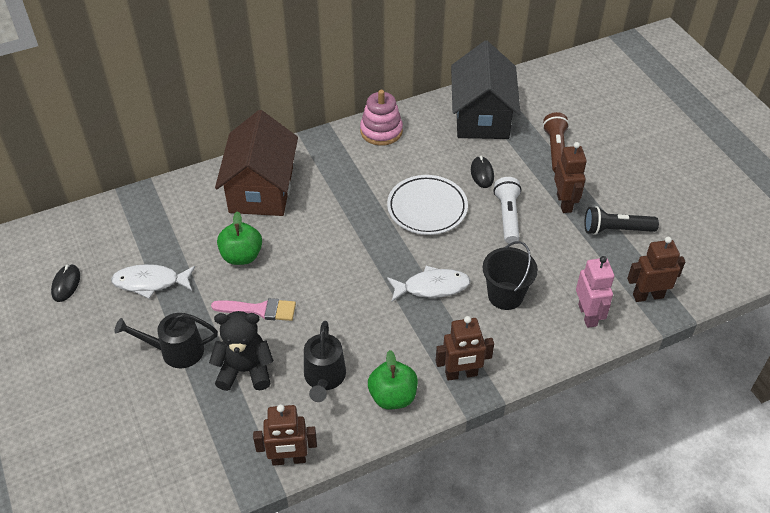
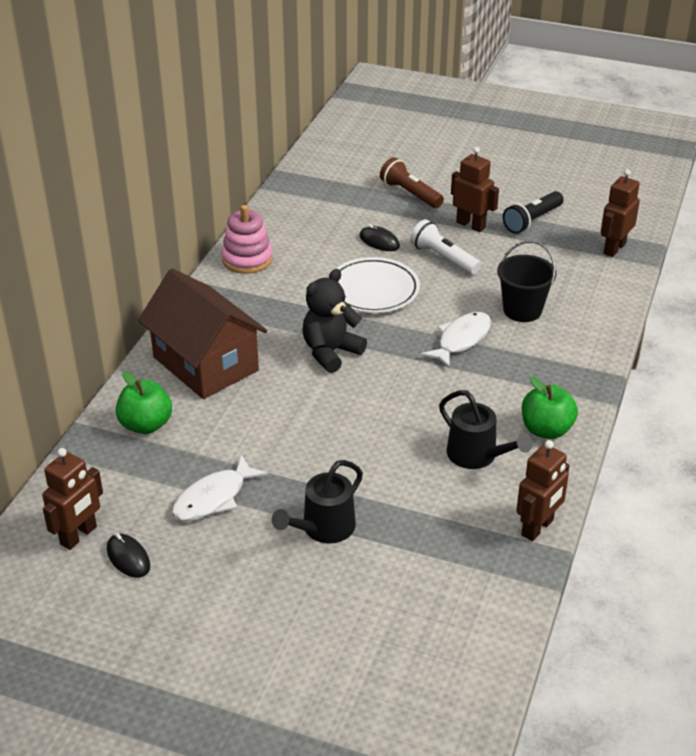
camera: 45 degrees left, 10 degrees down
black teddy bear [209,311,274,391] -> black teddy bear moved to [302,269,367,373]
pink brush [211,298,296,321] -> none
green apple [217,211,262,265] -> green apple moved to [116,371,172,434]
brown robot [436,316,494,381] -> brown robot moved to [42,448,103,550]
black house [451,41,521,139] -> none
pink robot [576,256,614,328] -> none

